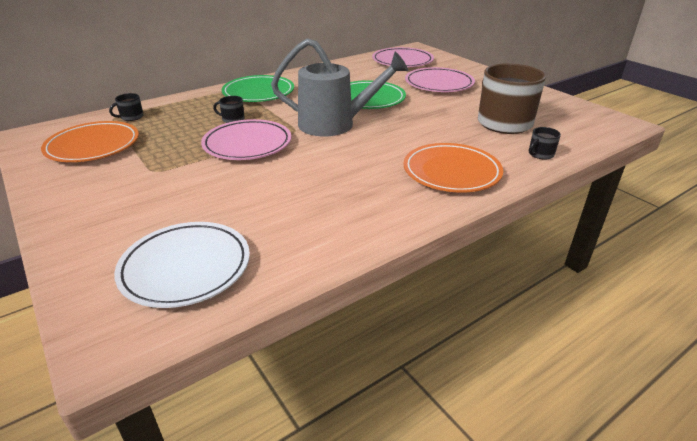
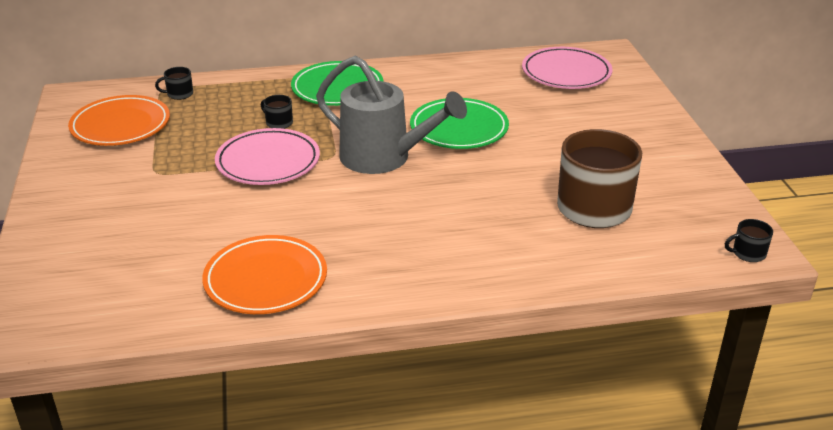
camera: 25 degrees right, 0 degrees up
white plate [114,222,250,308] -> none
orange plate [404,143,503,193] -> orange plate moved to [202,235,327,314]
pink plate [405,67,475,92] -> none
black mug [529,127,561,160] -> black mug moved to [725,219,773,262]

